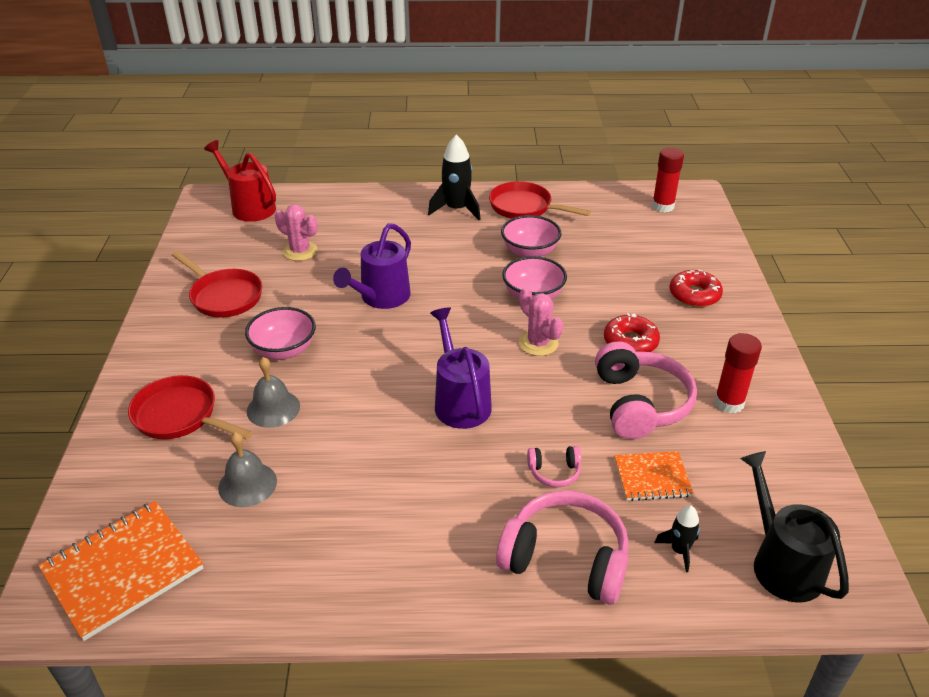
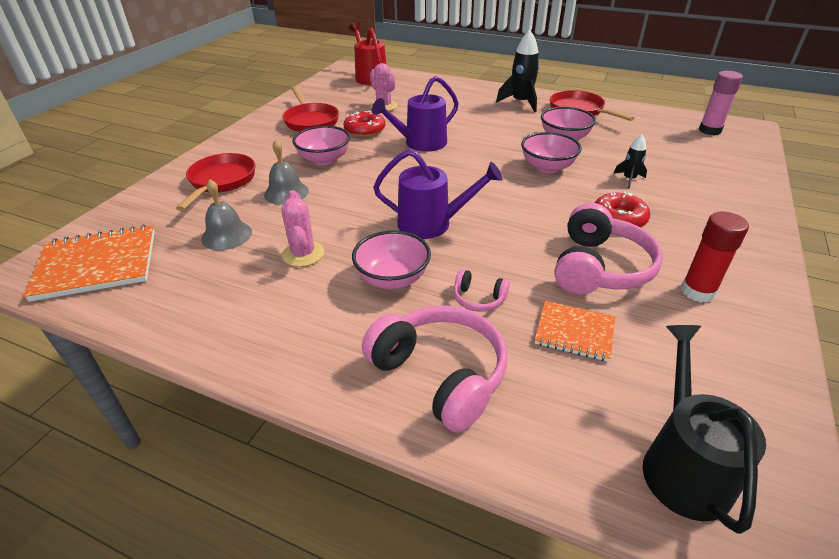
camera: 25 degrees right, 0 degrees up
red pan [128,375,253,440] -> red pan turned 45 degrees clockwise [176,153,255,211]
purple watering can [430,307,492,429] -> purple watering can turned 90 degrees clockwise [373,149,503,239]
pink cactus [519,287,563,356] -> pink cactus moved to [281,190,324,267]
red glue stick [652,147,684,212] -> pink glue stick [699,71,743,135]
black rocket [654,506,700,572] -> black rocket moved to [614,134,647,188]
red donut [670,269,723,307] -> red donut moved to [344,111,385,137]
none -> pink bowl [352,230,431,289]

